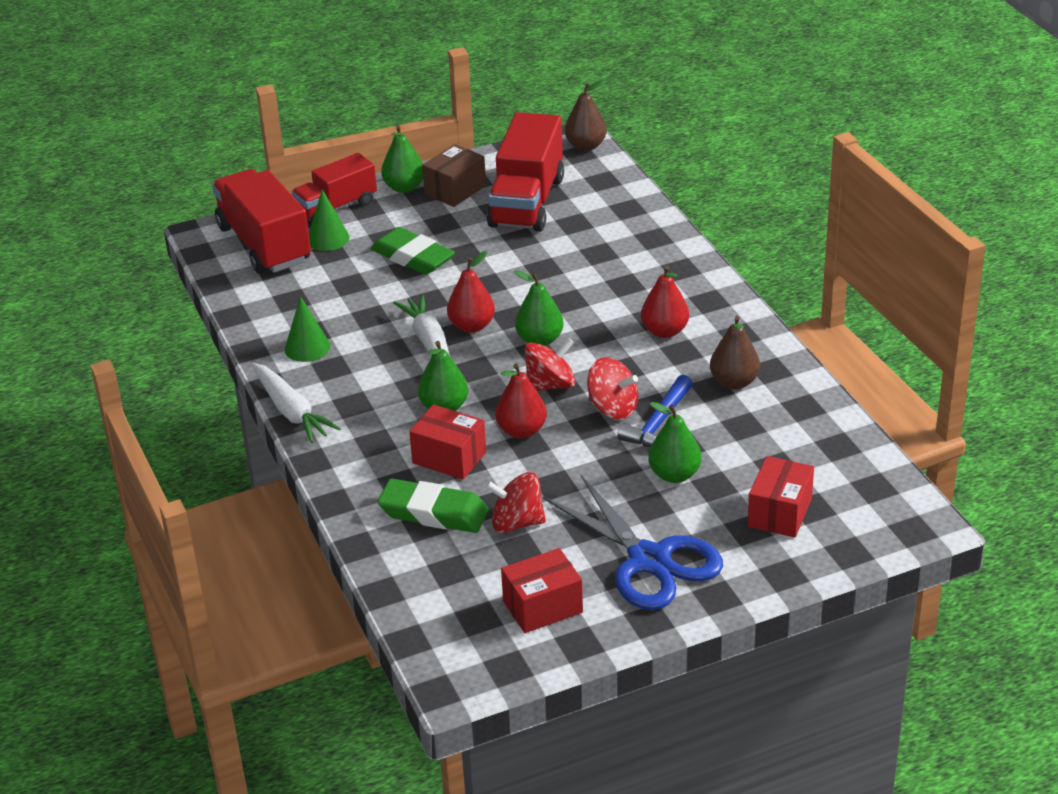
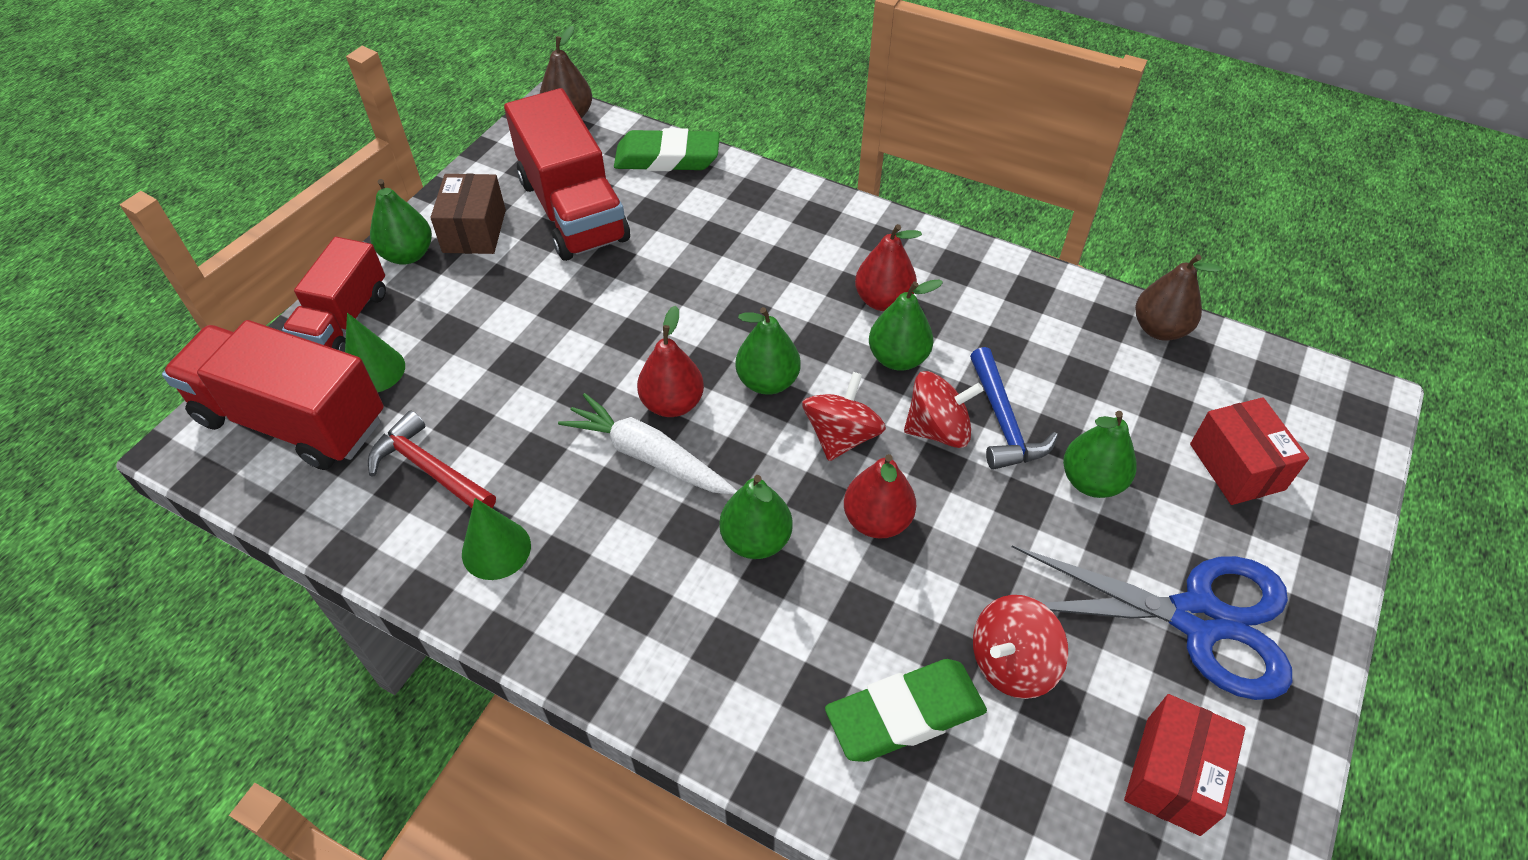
camera: 40 degrees left, 15 degrees up
white carrot [251,363,341,443] -> none
green eraser [370,227,455,275] -> green eraser moved to [614,128,720,171]
red box [409,404,486,480] -> none
brown pear [710,316,760,389] -> brown pear moved to [1135,254,1222,341]
none -> red hammer [368,410,496,508]
none -> green pear [869,280,943,371]

